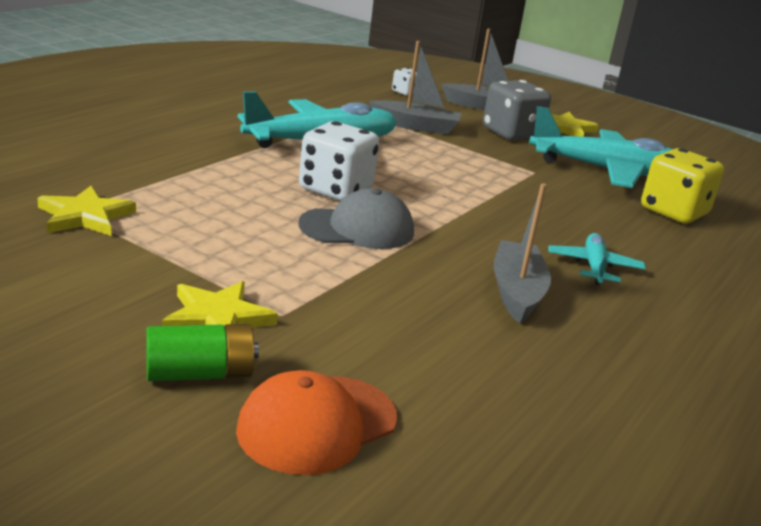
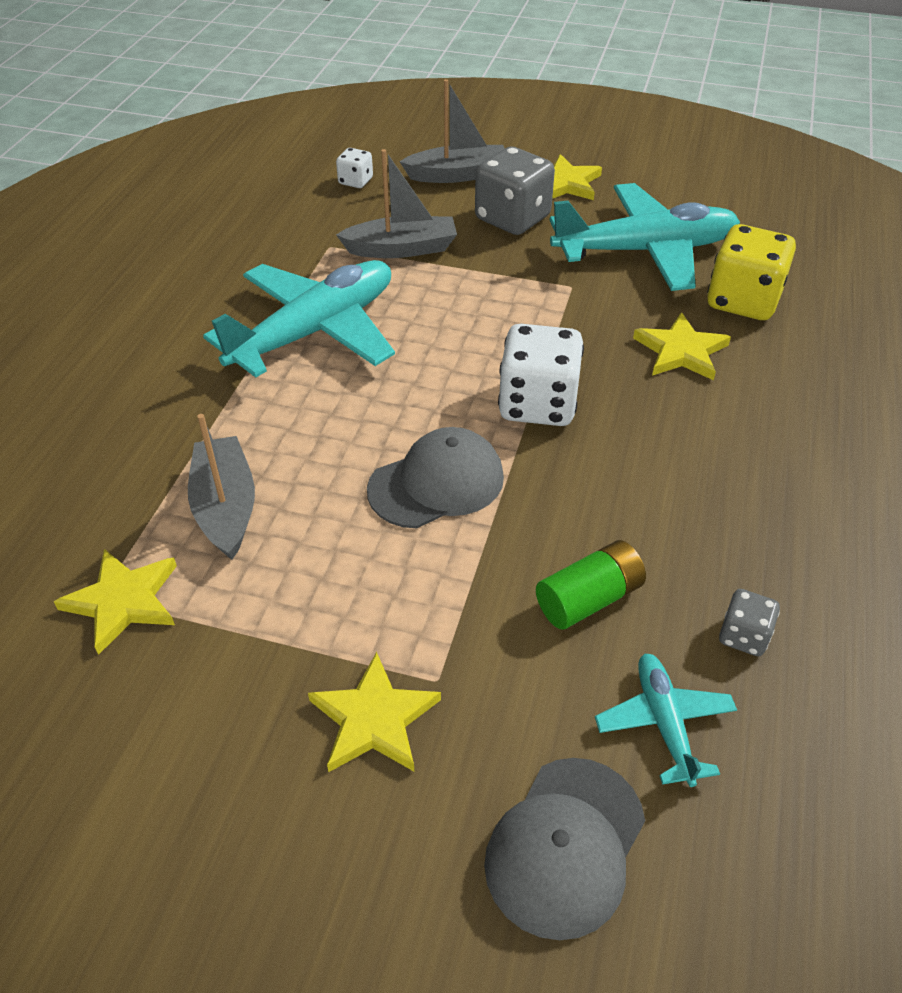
camera: 15 degrees left, 20 degrees up
green battery [146,324,259,381] -> green battery moved to [536,540,646,630]
orange cap [236,370,397,475] -> grey cap [484,758,645,940]
white dice [299,121,379,201] -> white dice moved to [498,324,584,426]
grey boat [493,183,551,323] -> grey boat moved to [188,414,255,560]
turquoise plane [548,233,646,285] -> turquoise plane moved to [595,654,737,787]
none -> yellow star [633,312,731,380]
none -> grey dice [719,589,780,656]

